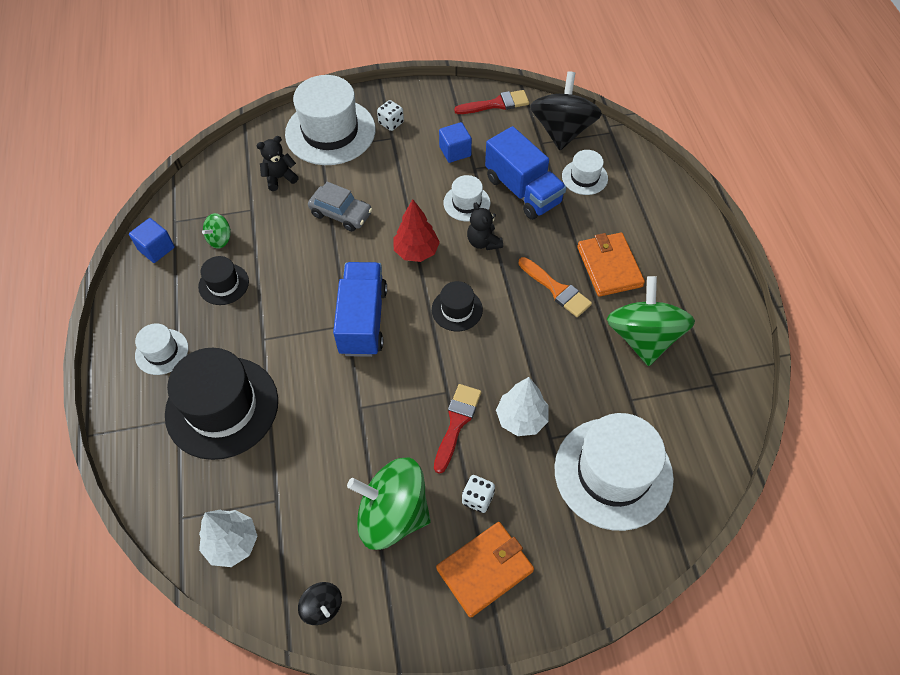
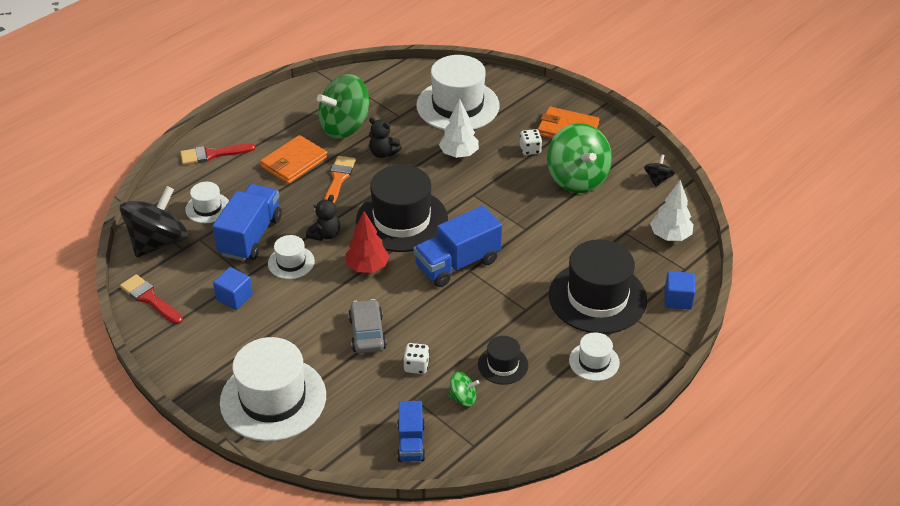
camera: 125 degrees left, 15 degrees down
blue cube [129,218,175,263] -> blue cube moved to [664,271,696,310]
black teddy bear [257,136,299,191] -> black teddy bear moved to [369,117,402,158]
white dice [377,100,404,131] -> white dice moved to [403,343,429,374]
black hat [432,281,483,331] -> black hat [356,165,448,252], size x2.04
red brush [434,384,481,474] -> red brush moved to [180,143,255,165]
black spinning top [530,71,602,150] -> black spinning top turned 150 degrees clockwise [119,186,188,257]
none -> blue truck [397,401,425,462]

